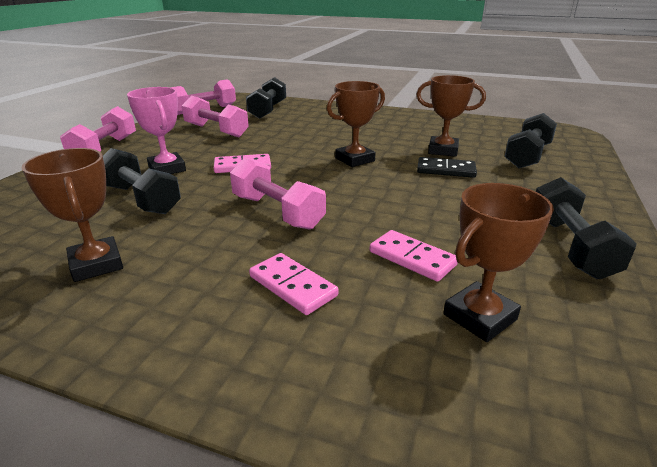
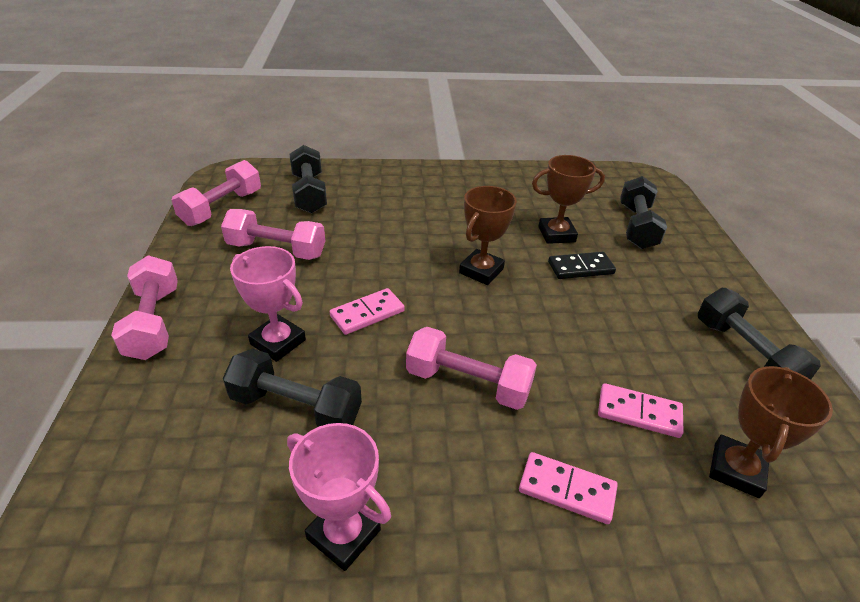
camera: 25 degrees left, 10 degrees up
brown trophy [21,148,123,282] -> pink trophy [287,423,391,571]

